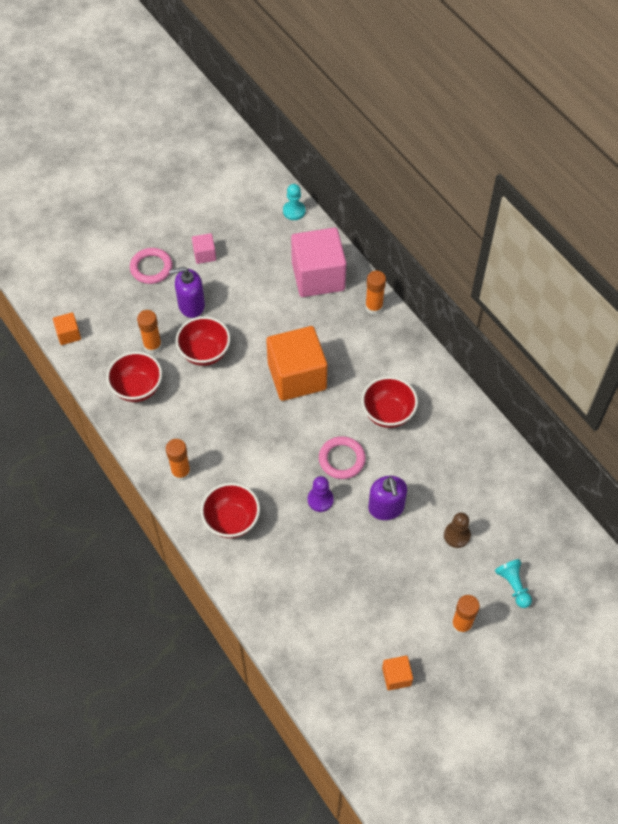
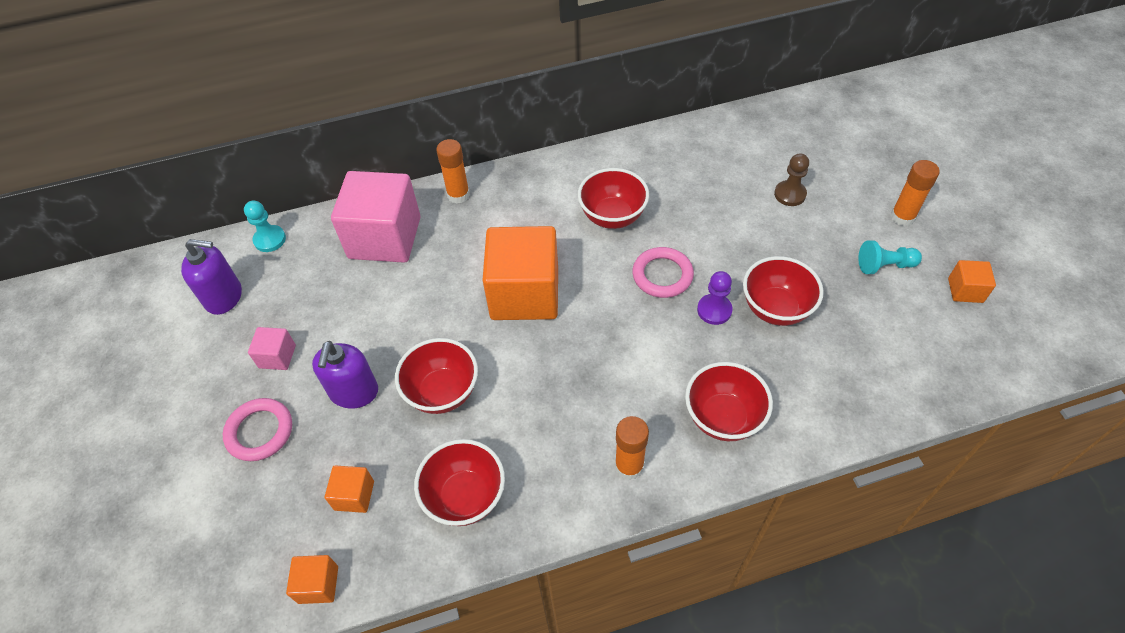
camera: 70 degrees left, 5 degrees down
orange glue stick [137,310,162,354] -> none
purple soap dispenser [368,476,407,520] -> purple soap dispenser moved to [181,239,242,315]
turquoise pawn [495,559,532,608] -> turquoise pawn moved to [858,240,922,274]
none -> orange cube [325,466,374,513]
none -> red bowl [743,256,824,326]

